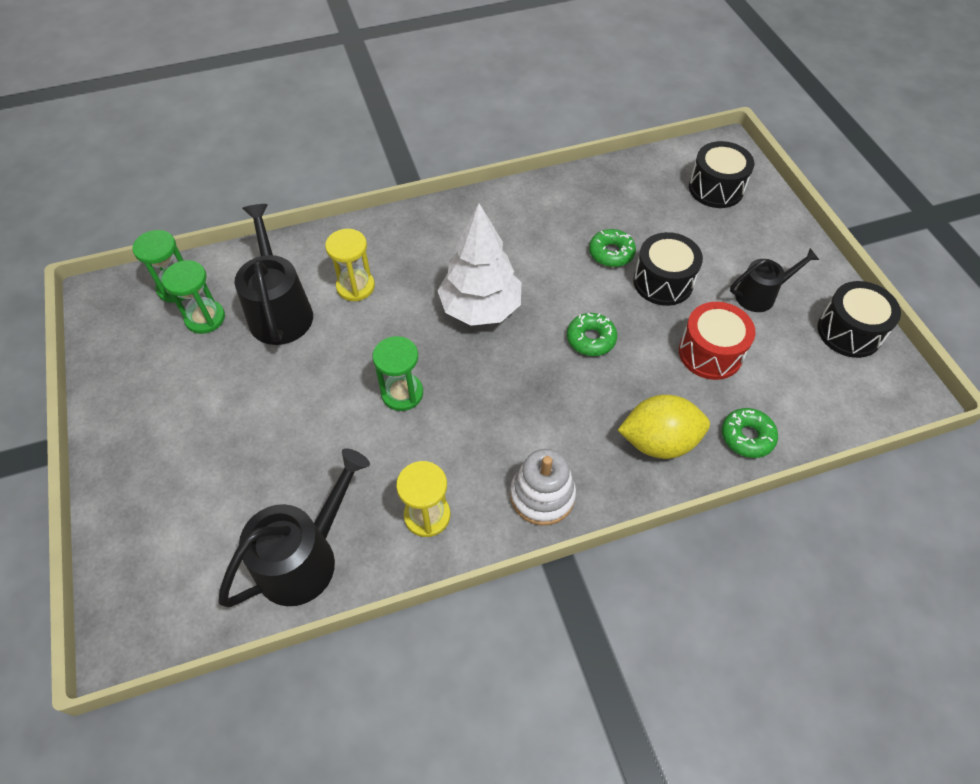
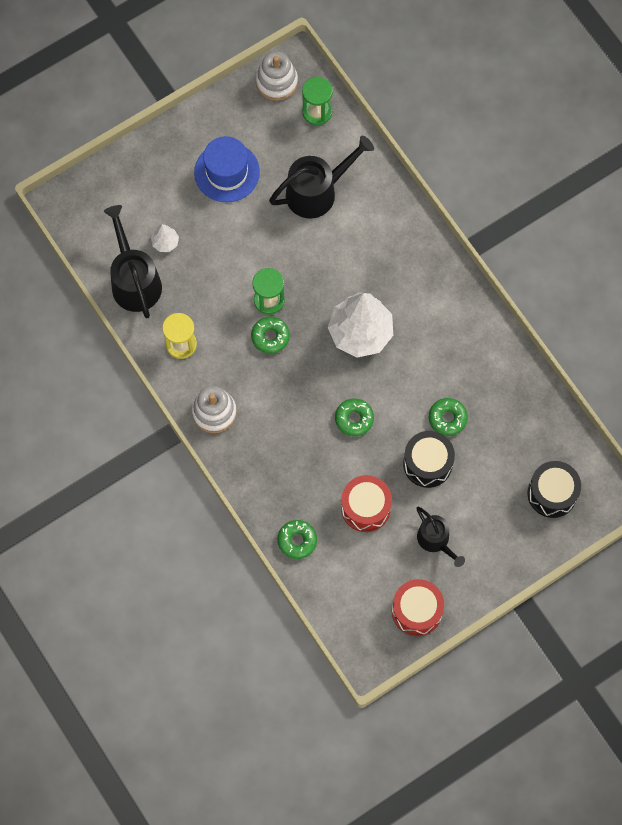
camera: 75 degrees right, 15 degrees up
green hourglass [162,260,225,334] -> none
black watering can [218,448,370,607] -> black watering can turned 135 degrees counterclockwise [104,205,162,318]
yellow hourglass [325,229,375,301] -> none
yellow lemon [618,395,710,459] -> none
black drum [818,281,901,358] -> red drum [392,579,444,636]
none -> white tree [151,224,179,252]
none -> blue hat [194,136,260,202]
none -> green donut [251,317,290,354]
none -> white stacking toy [256,51,298,101]

